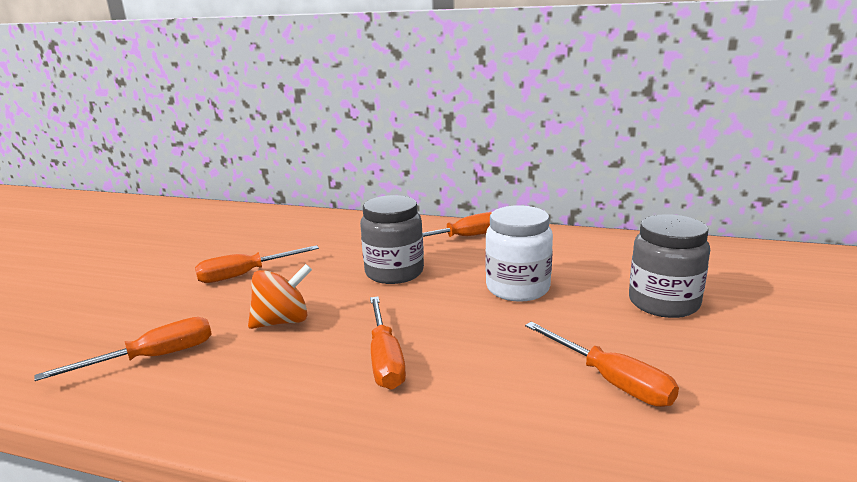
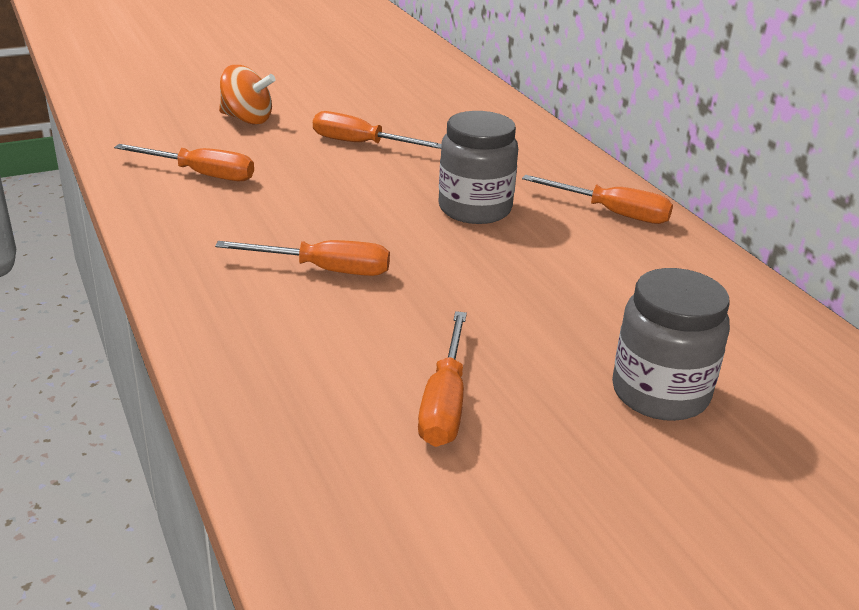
camera: 45 degrees right, 10 degrees up
orange spinning top [248,264,312,329] -> orange spinning top moved to [219,65,276,125]
orange screwdriver [370,297,406,390] -> orange screwdriver turned 120 degrees counterclockwise [215,240,390,276]
white jar [485,205,553,302] -> none

